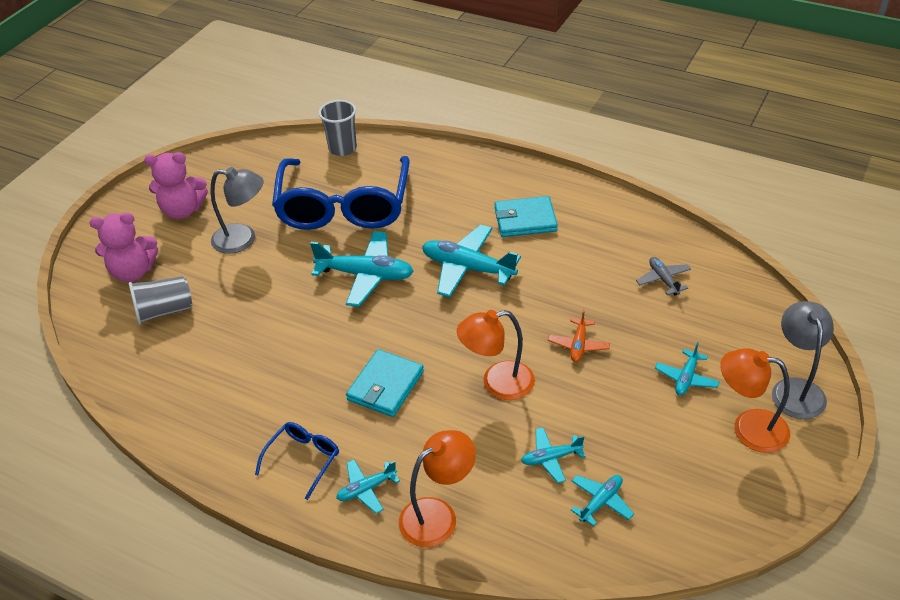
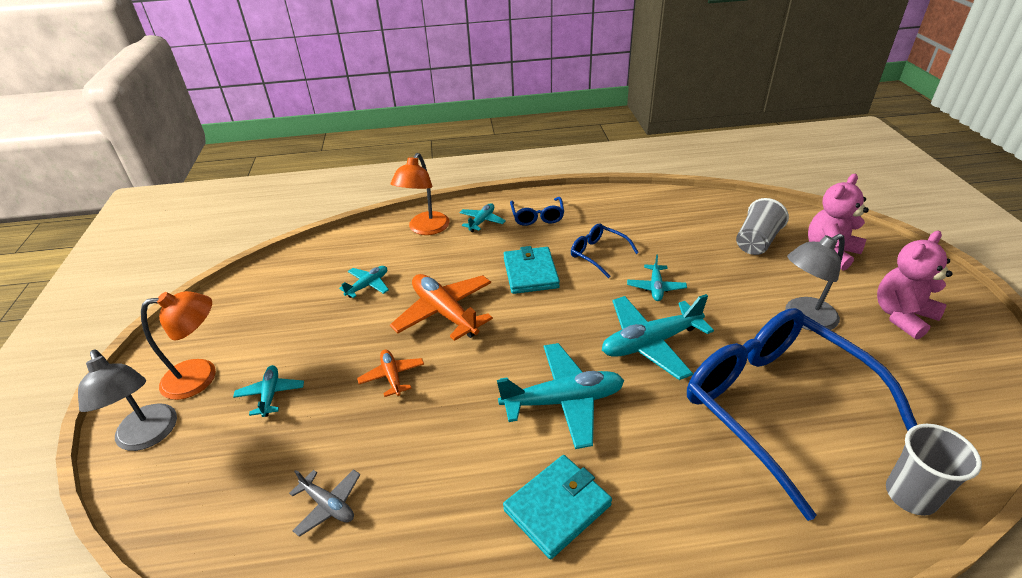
camera: 145 degrees right, 5 degrees down
orange lamp [457,310,535,400] -> orange plane [390,274,493,341]
turquoise plane [571,475,634,526] -> turquoise plane moved to [627,254,687,301]
none -> blue glasses [571,223,639,278]

